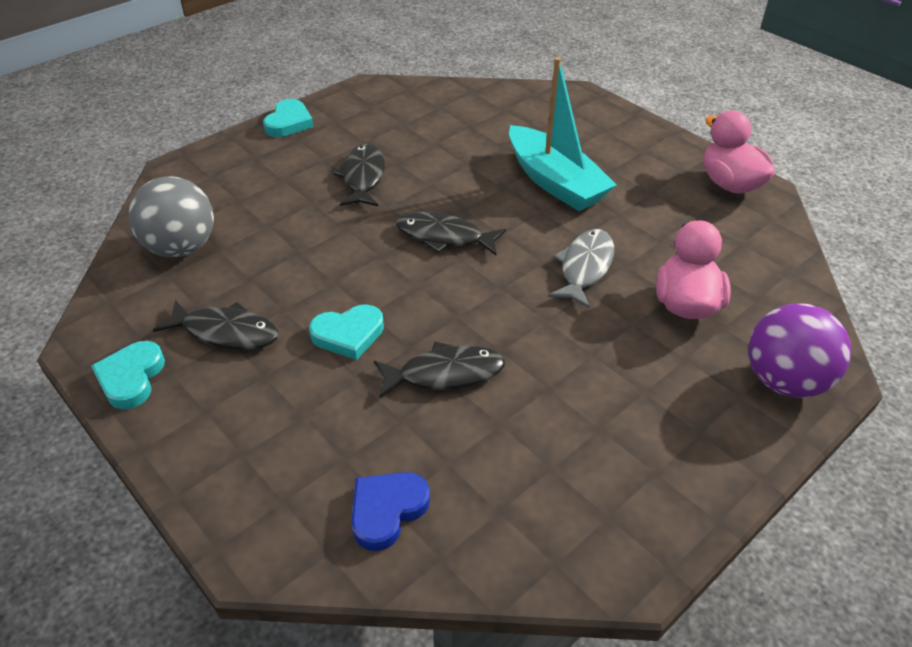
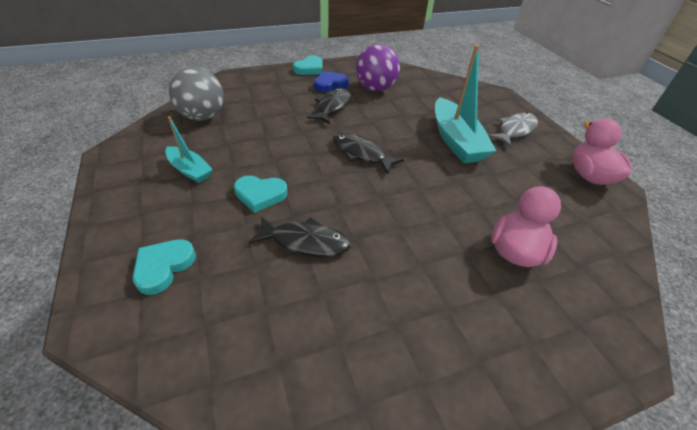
camera: 20 degrees right, 0 degrees up
turquoise heart [91,341,165,409] -> turquoise heart moved to [132,239,196,295]
black fish [153,300,279,350] -> turquoise boat [165,117,213,183]
blue heart [351,472,430,551] -> blue heart moved to [314,71,349,92]
grey fish [548,229,614,309] -> grey fish moved to [488,112,538,147]
purple ball [749,303,851,398] -> purple ball moved to [356,44,400,92]

